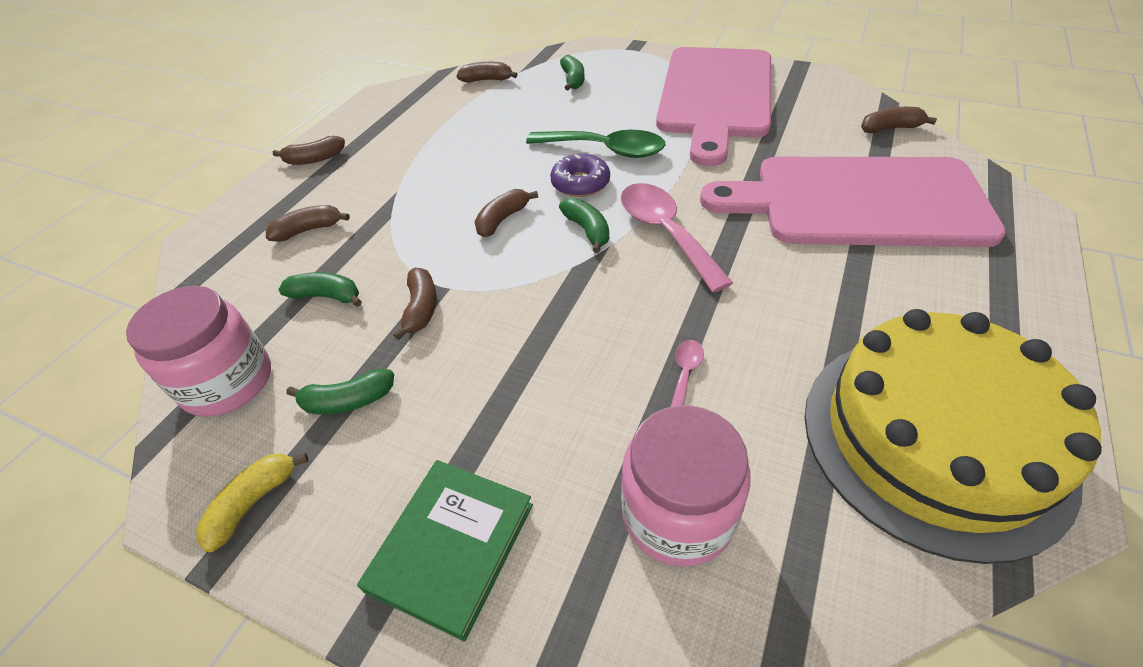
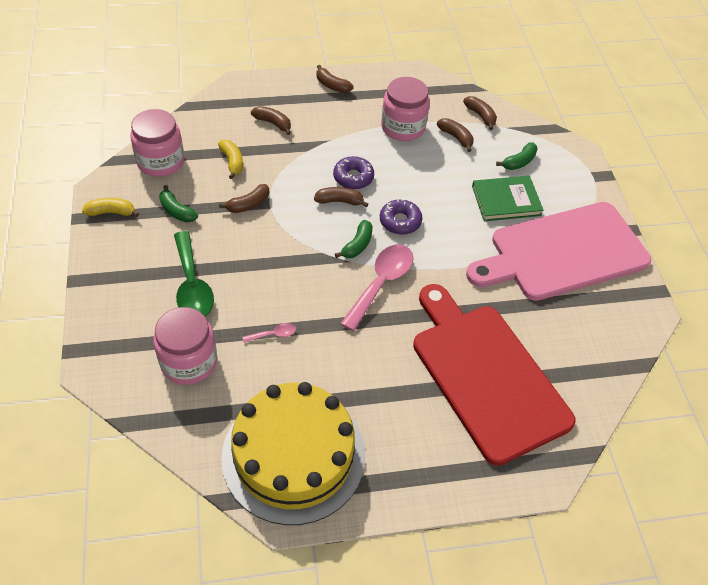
camera: 50 degrees right, 5 degrees up
green banana [278,272,362,307] -> yellow banana [218,140,243,179]
green book [357,460,533,642] -> green book moved to [472,176,544,221]
green spoon [526,130,665,158] -> green spoon moved to [174,231,214,316]
pink cutting board [700,157,1006,247] -> red cutting board [413,284,576,466]
brown banana [861,107,937,134] -> brown banana moved to [437,118,474,152]
none -> purple donut [333,156,374,189]
none -> pink jar [381,77,430,141]

